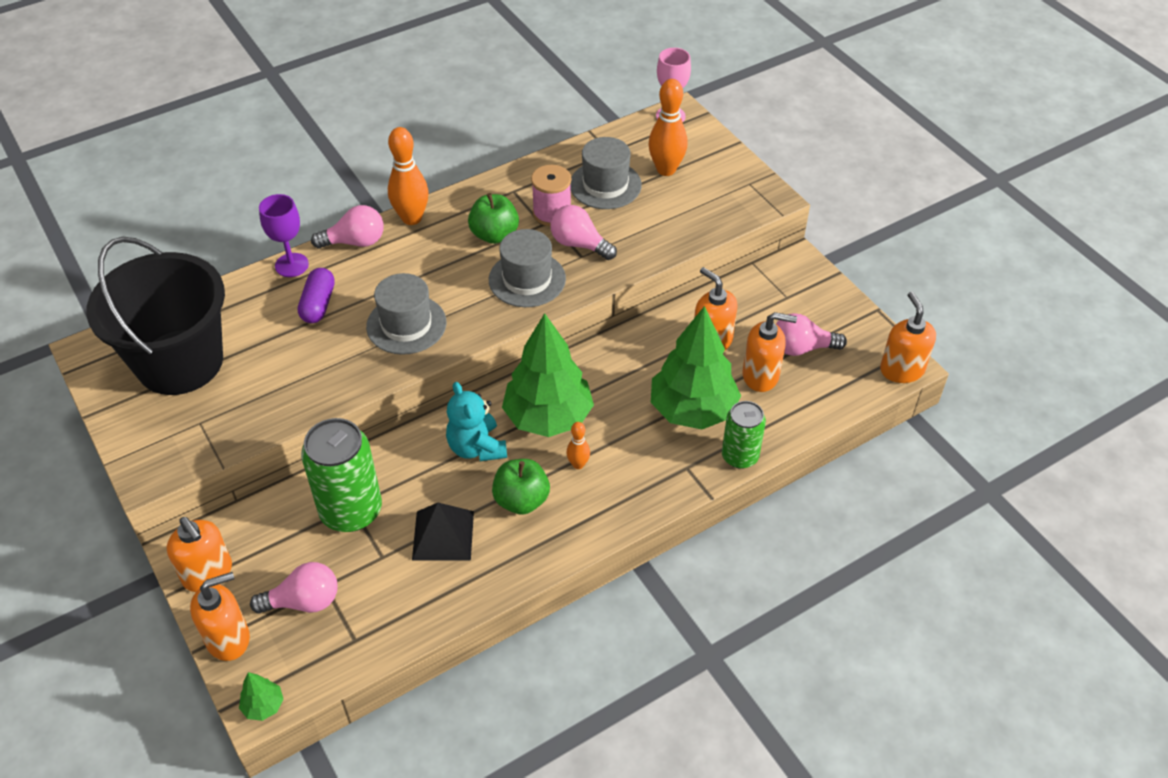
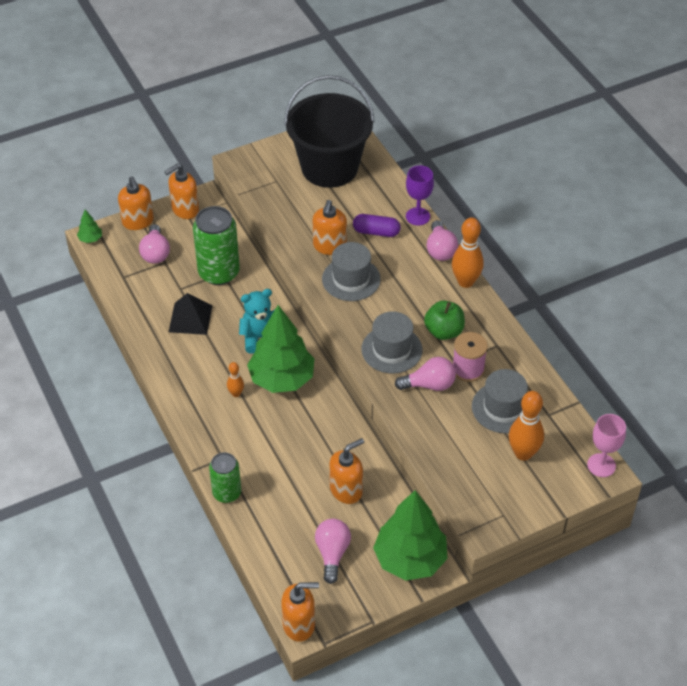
camera: 95 degrees right, 0 degrees up
green apple [492,459,550,515] -> none
pink light bulb [550,205,617,260] -> pink light bulb turned 45 degrees clockwise [395,357,456,391]
green tree [651,306,741,429] -> green tree moved to [373,490,448,580]
orange soap dispenser [742,312,797,392] -> orange soap dispenser moved to [313,200,347,255]

